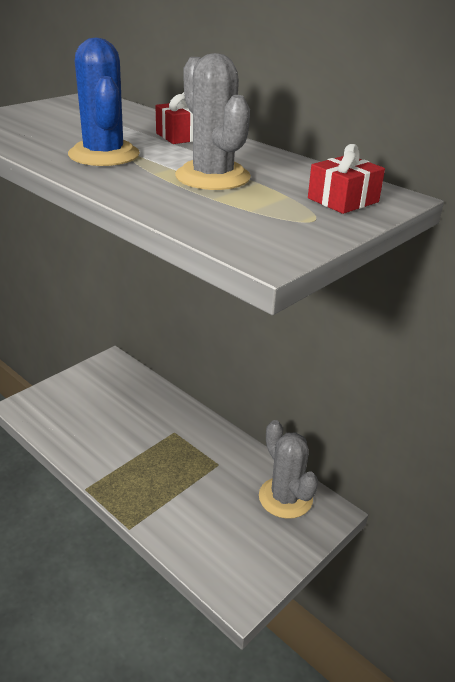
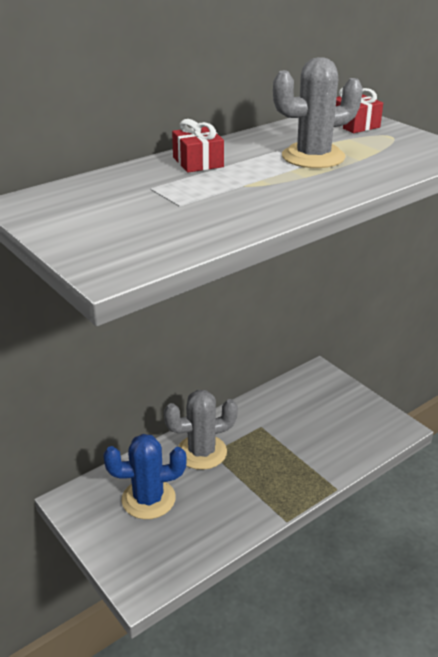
camera: 80 degrees left, 0 degrees up
blue cactus [68,38,140,166] -> blue cactus moved to [103,434,187,519]
grey cactus [259,420,318,519] -> grey cactus moved to [164,390,238,470]

